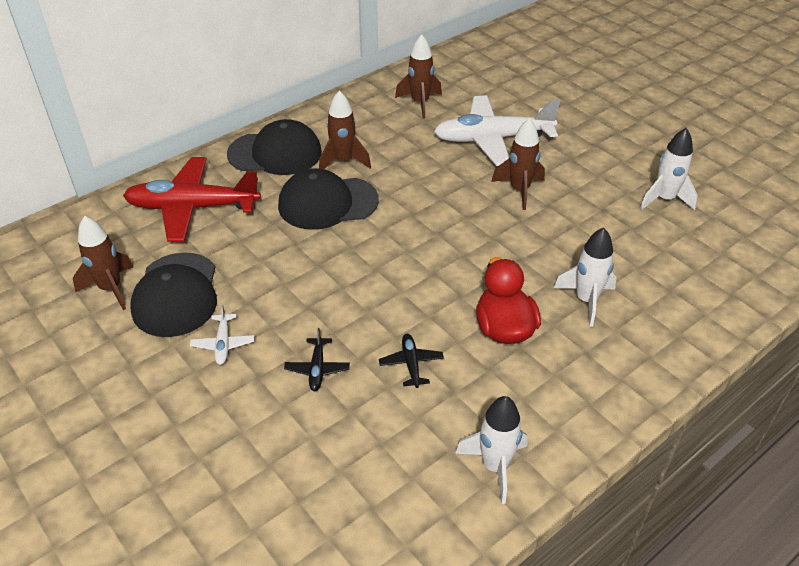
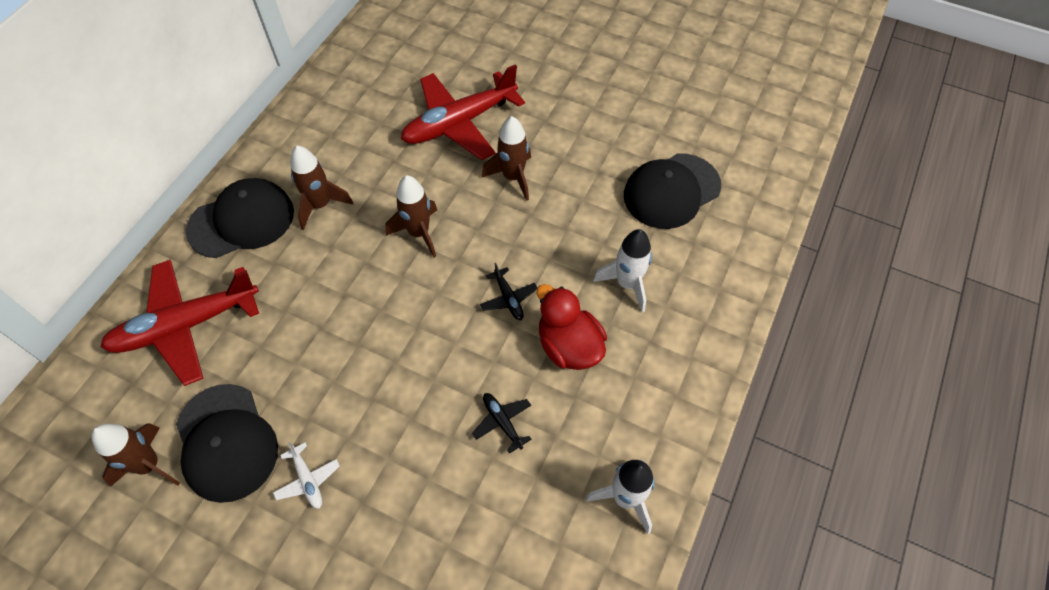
camera: 25 degrees left, 15 degrees up
black cap [278,168,379,230] -> black cap moved to [624,154,721,229]
black plane [284,328,350,391] -> black plane moved to [480,263,537,320]
brown rocket [395,34,442,119] -> brown rocket moved to [386,175,437,258]
white plane [434,95,560,166] -> red plane [401,64,525,160]
white rocket [640,128,698,211] -> none

